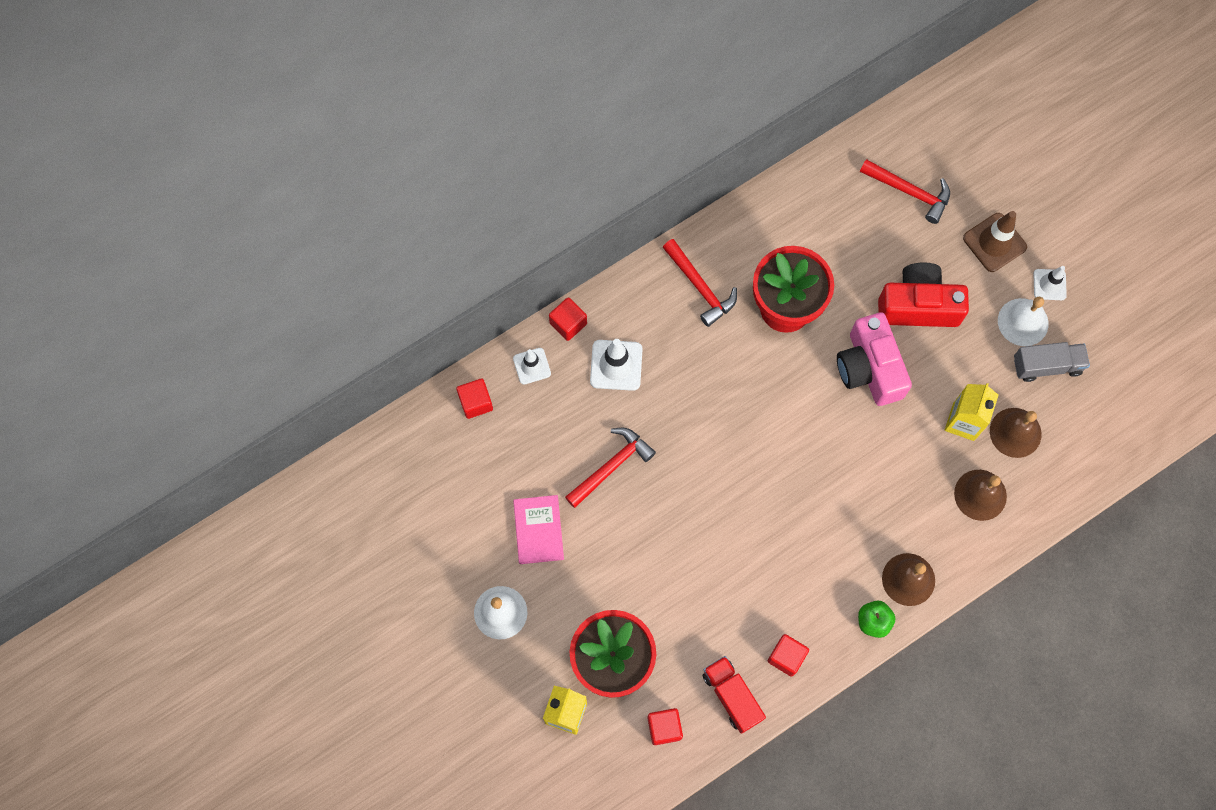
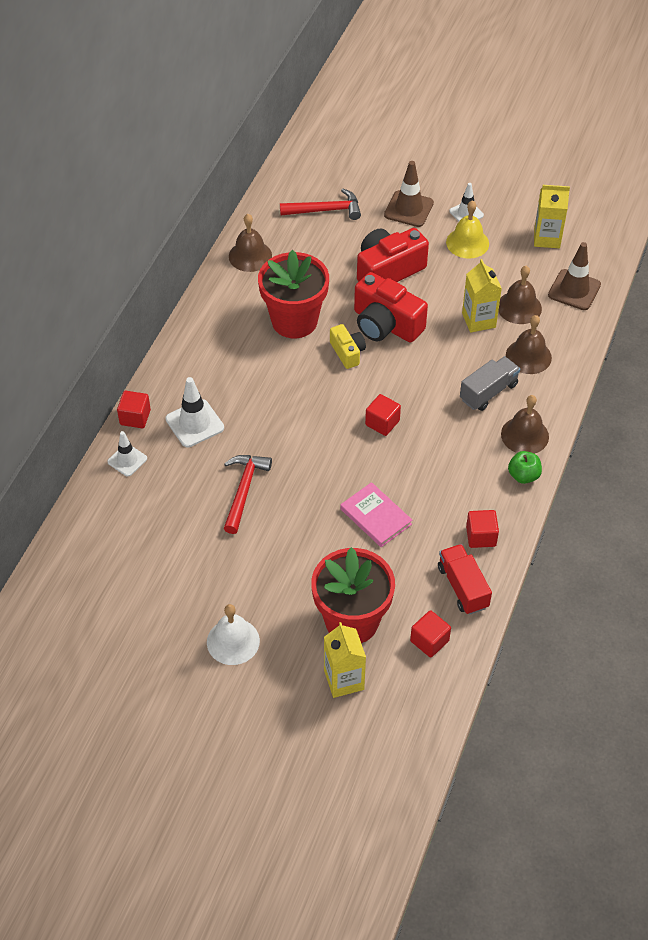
camera: 35 degrees left, 20 degrees down
red cube [456,379,493,419] -> red cube moved to [365,394,401,436]
pink book [513,495,564,564] -> pink book moved to [340,482,412,547]
red hammer [662,239,737,327] -> none
red truck [703,656,766,734] -> red truck turned 45 degrees clockwise [438,544,492,615]
pink camera [837,312,912,406] -> red camera [354,272,428,343]
white bell [998,297,1049,346] -> yellow bell [446,200,489,259]
grey truck [1014,342,1090,382] -> grey truck moved to [460,356,520,411]
none -> brown bell [229,214,272,272]
none -> yellow camera [330,324,366,369]
none -> yellow carton [534,185,570,248]
none -> brown traffic cone [548,242,601,310]

